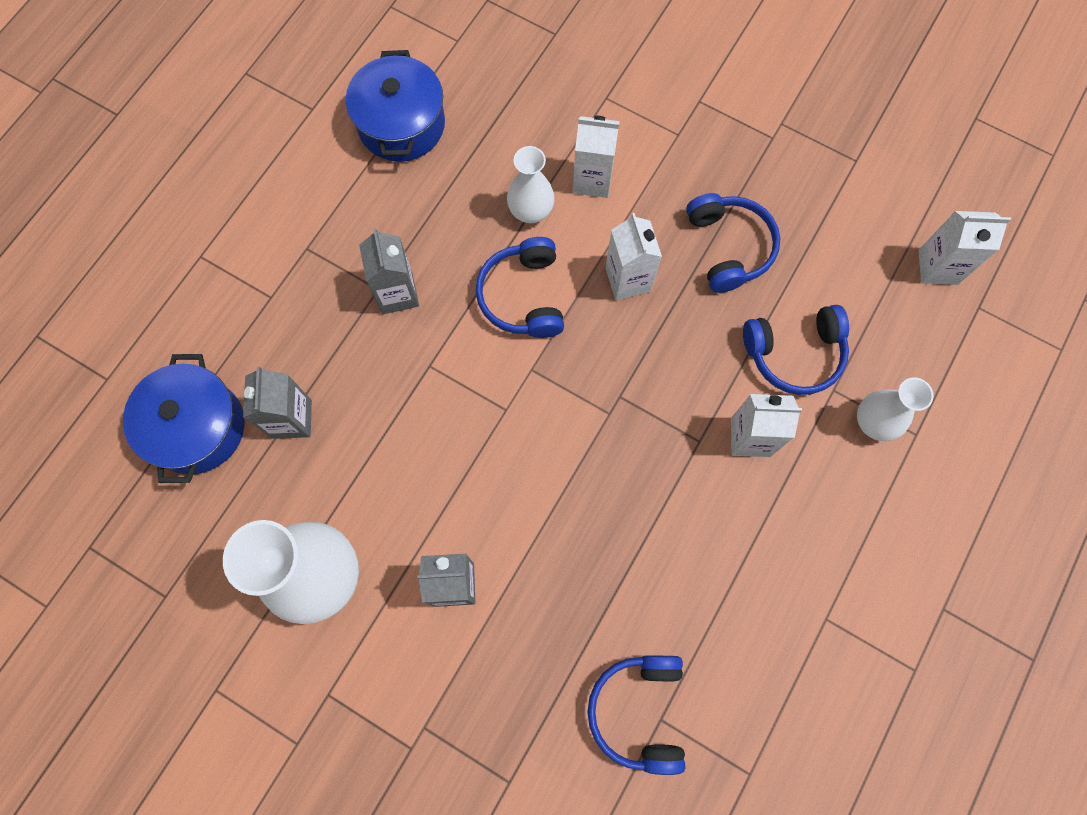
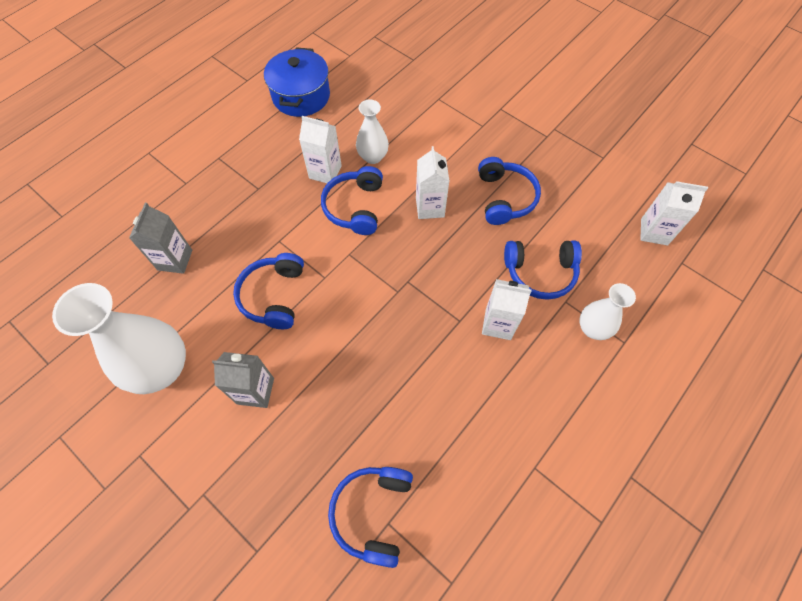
camera: 10 degrees right, 10 degrees down
blue pot [123,354,244,483] -> none
grey carton [359,228,419,314] -> none
white carton [573,116,619,198] -> white carton moved to [299,116,342,183]
none -> blue headphones [233,253,304,329]

